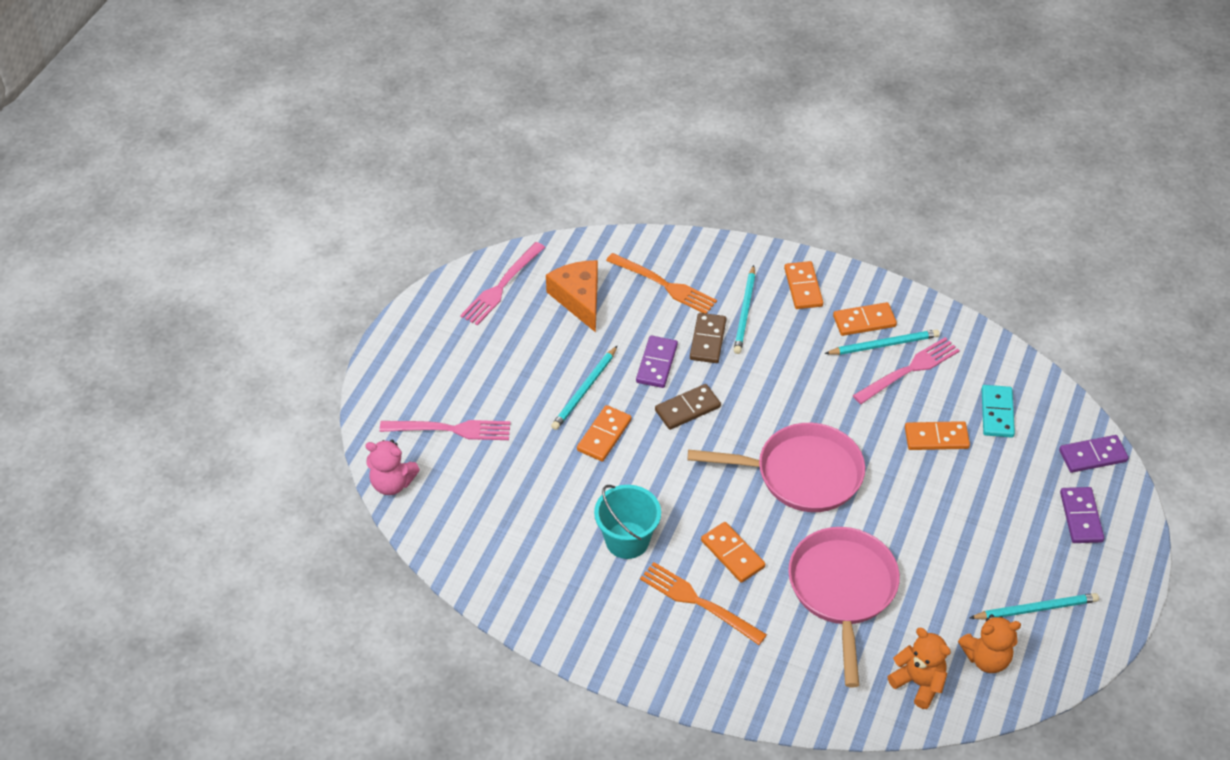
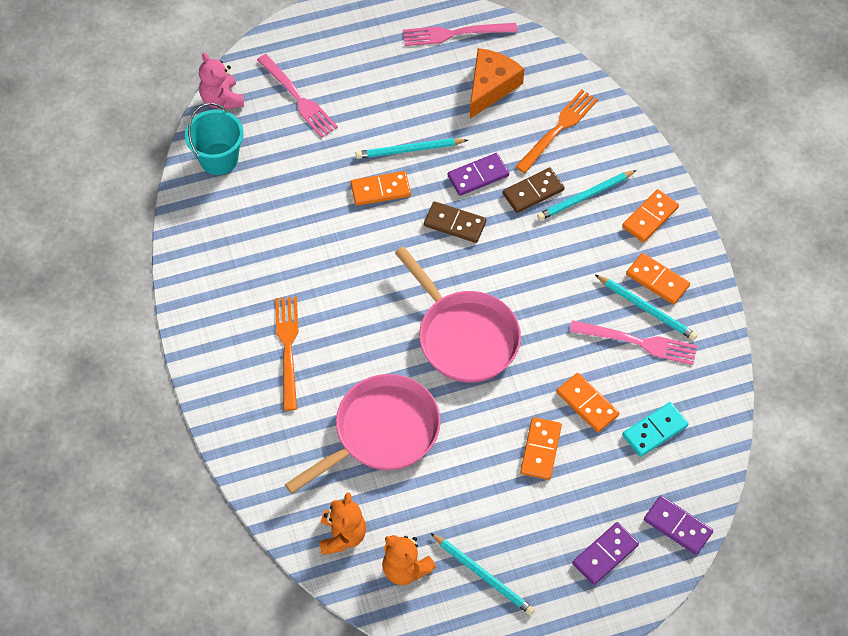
camera: 50 degrees right, 10 degrees up
turquoise bucket [594,485,661,559] -> turquoise bucket moved to [185,103,244,175]
orange fork [606,253,717,314] -> orange fork turned 135 degrees counterclockwise [515,90,598,173]
orange domino [701,522,765,583] -> orange domino moved to [520,417,562,480]

